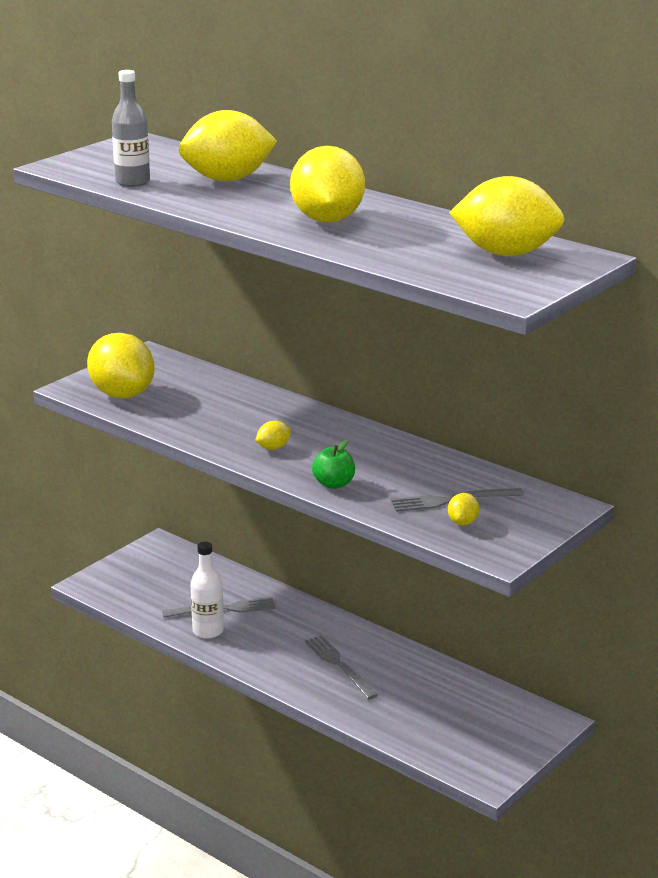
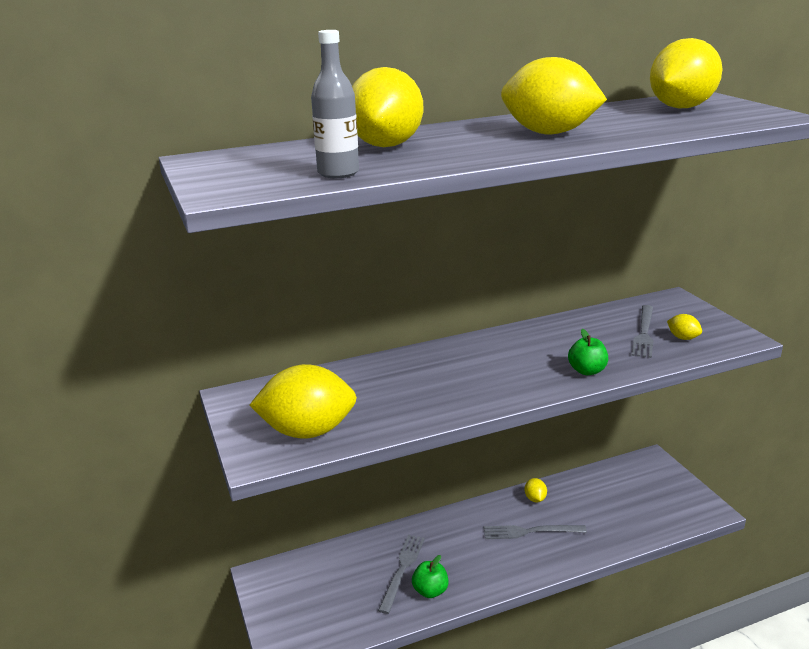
camera: 60 degrees left, 0 degrees up
white bottle [190,542,224,639] -> green apple [412,555,449,598]
yellow lemon [255,421,291,450] -> yellow lemon moved to [525,478,547,502]

